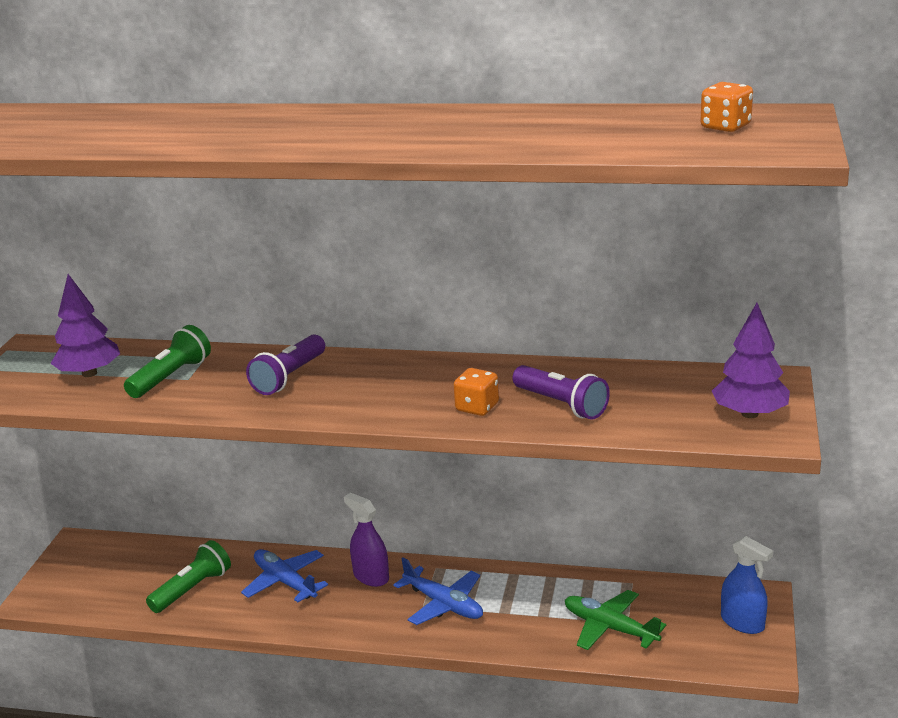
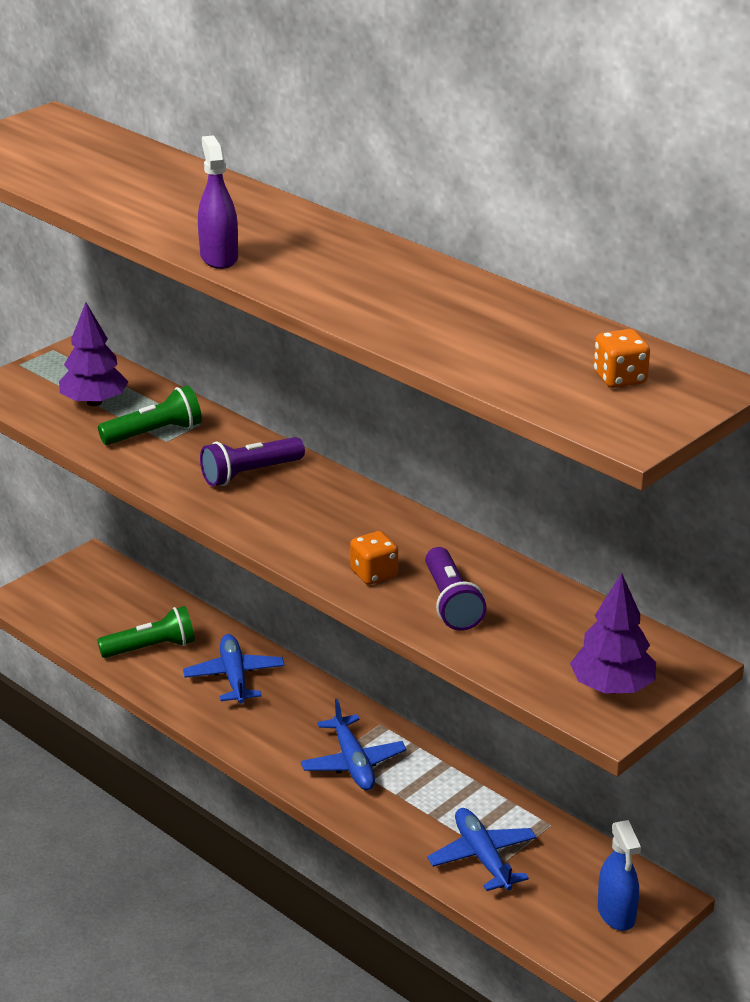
camera: 30 degrees right, 5 degrees up
purple spray bottle [344,493,389,587] -> purple spray bottle moved to [198,135,238,269]
green plane [565,590,666,650] -> blue plane [427,808,537,891]

